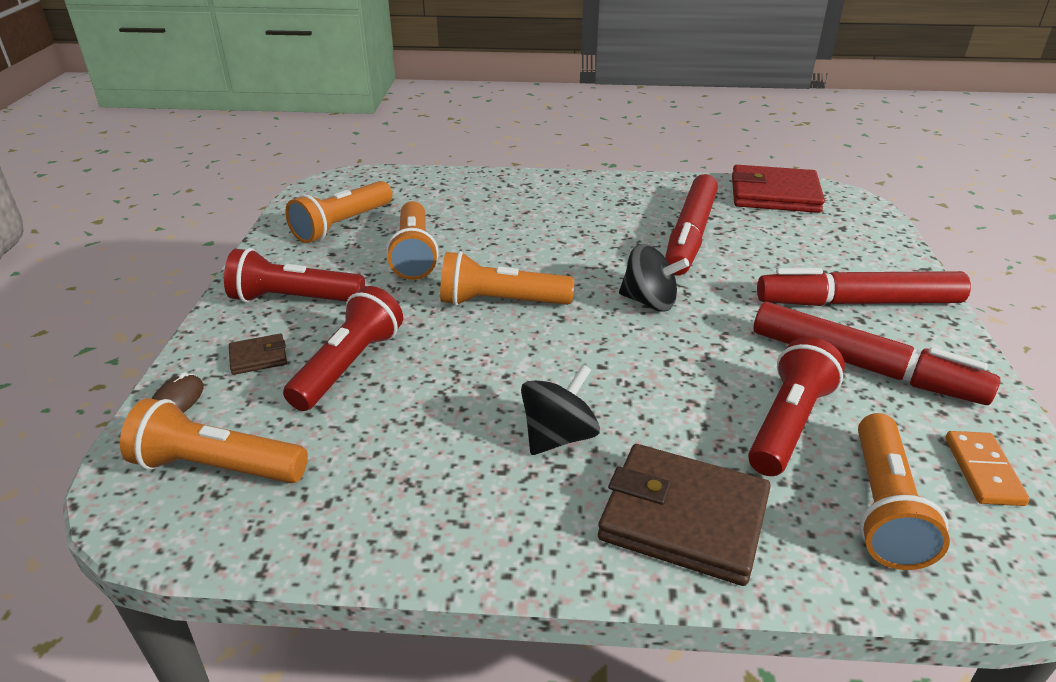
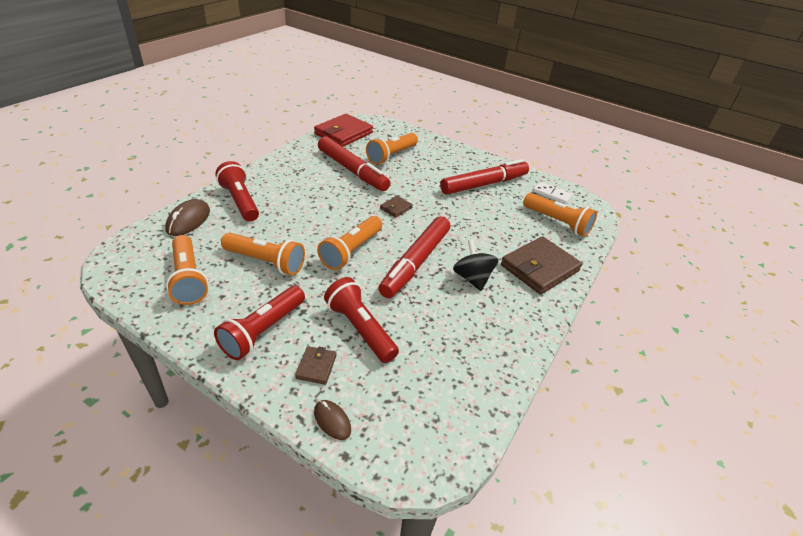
camera: 65 degrees left, 5 degrees up
orange flashlight [120,398,308,483] -> orange flashlight moved to [366,133,418,165]
black spinning top [619,244,689,312] -> brown wallet [380,196,413,218]
red flashlight [748,337,845,476] -> red flashlight moved to [215,161,259,222]
red marker [757,268,971,306] -> red marker moved to [378,216,450,298]
orange domino [946,431,1030,506] -> white domino [533,182,572,204]
none -> brown mouse [165,199,210,236]

